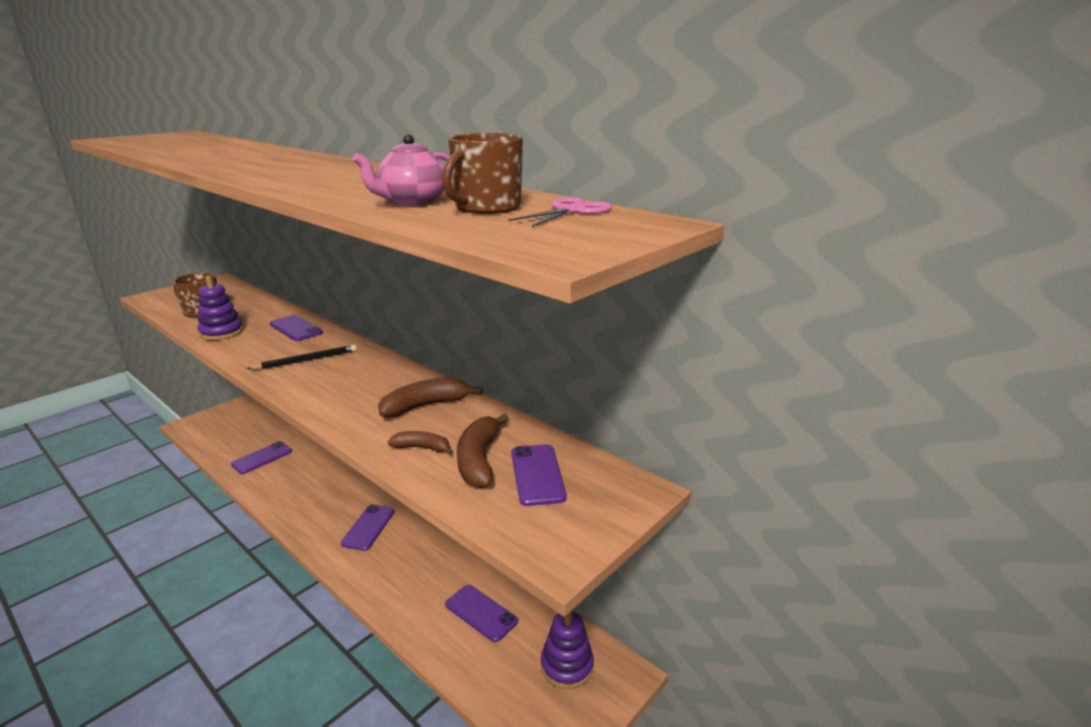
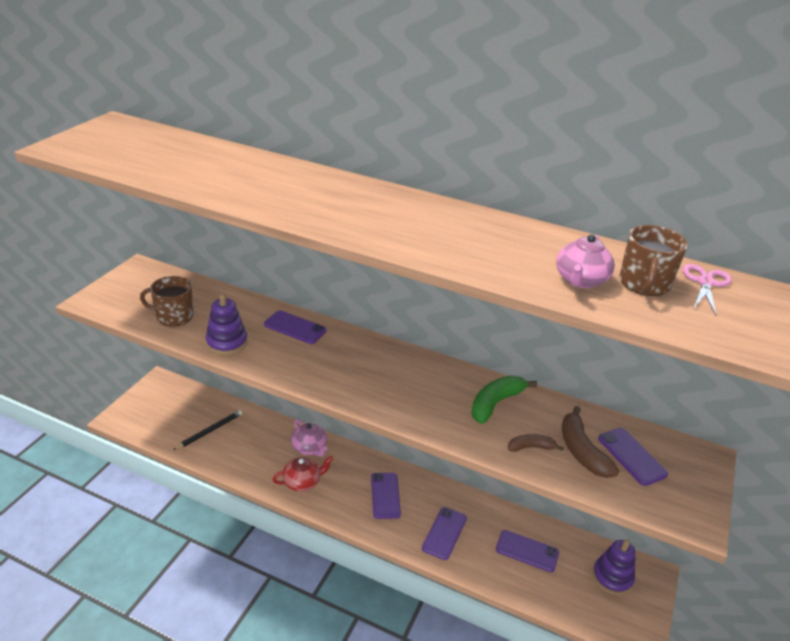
camera: 20 degrees left, 10 degrees up
purple phone [231,441,292,474] -> purple phone moved to [422,507,467,560]
black pencil [247,345,357,369] -> black pencil moved to [173,410,243,450]
brown banana [378,377,483,418] -> green banana [471,376,537,424]
none -> red teapot [272,456,333,492]
none -> pink teapot [291,419,327,457]

